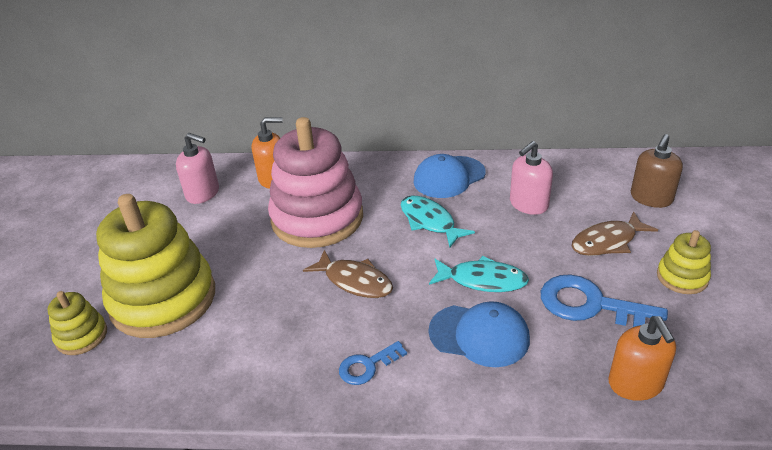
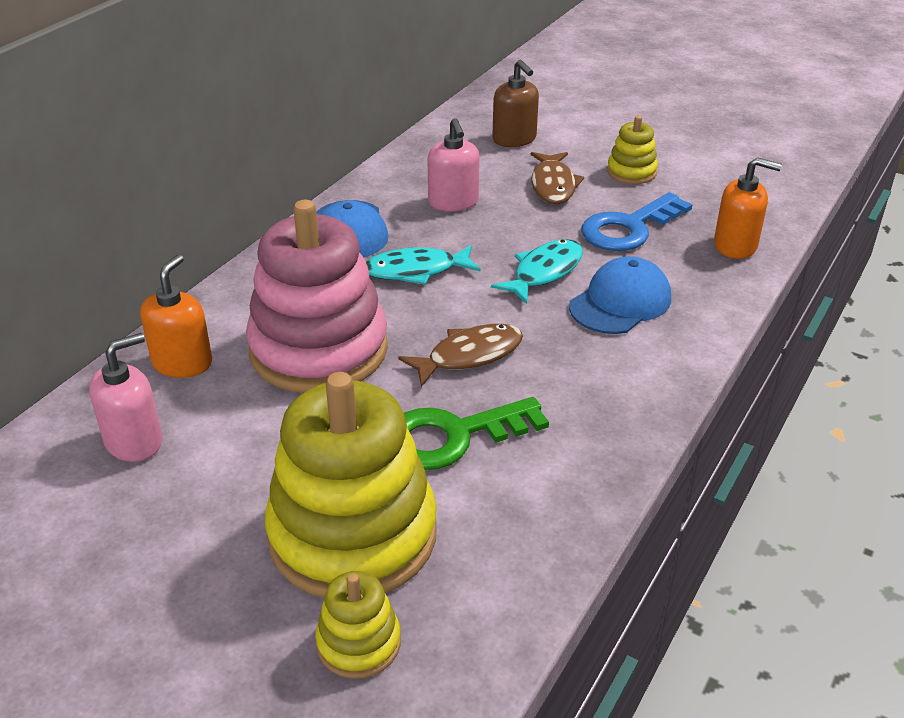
camera: 65 degrees left, 0 degrees up
blue key [339,341,407,385] -> none
none -> green key [404,397,549,470]

